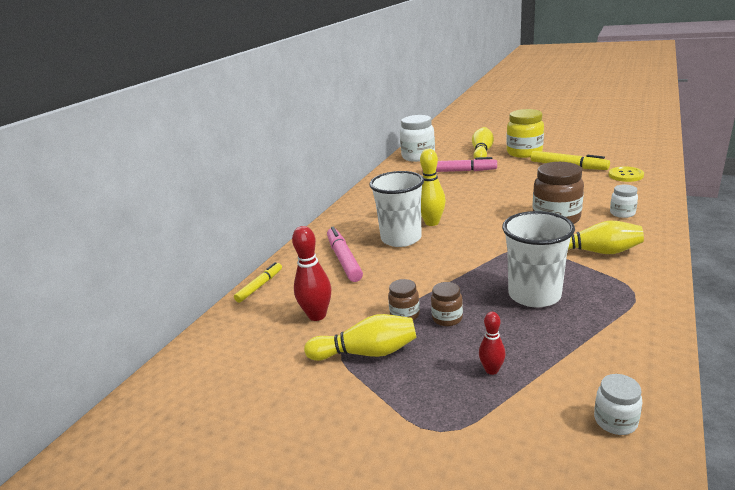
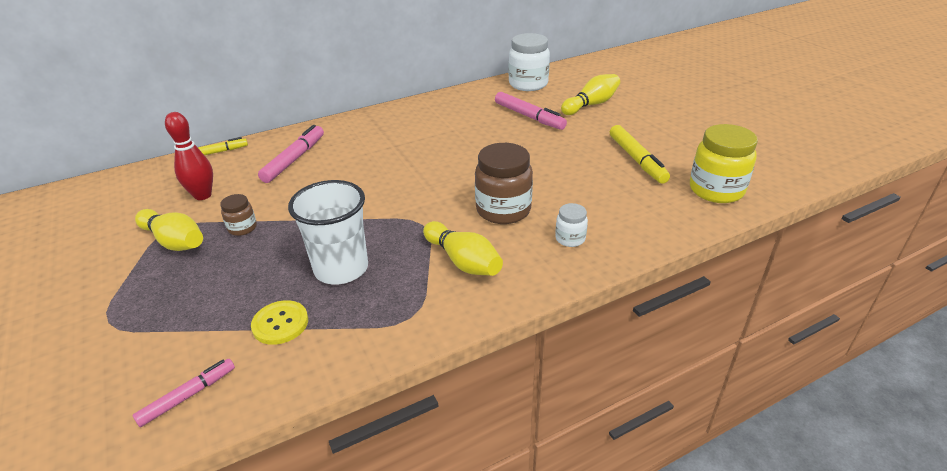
camera: 35 degrees right, 10 degrees up
white cup [369,171,424,247] -> none
yellow bowling pin [420,149,446,226] -> none
brown jar [431,282,463,326] -> none
red bowling pin [479,312,506,375] -> none
yellow jar [506,109,544,158] -> yellow jar moved to [690,124,758,203]
white jar [594,374,642,435] -> pink marker [132,359,235,427]
yellow button [609,166,644,182] -> yellow button moved to [251,300,308,345]

